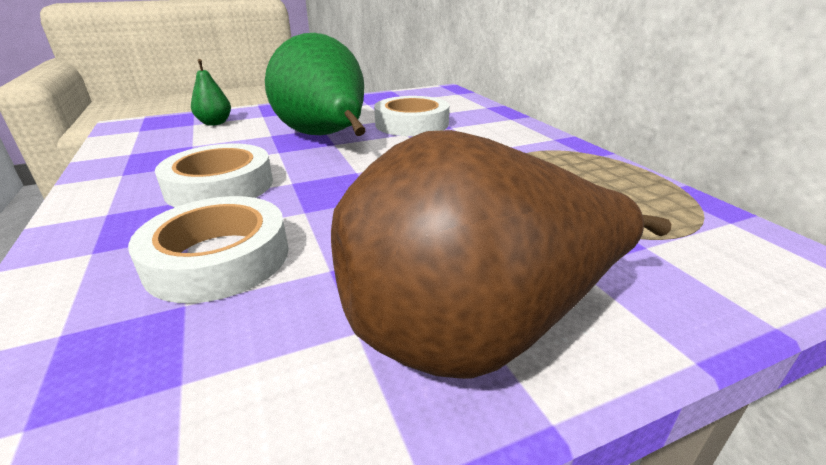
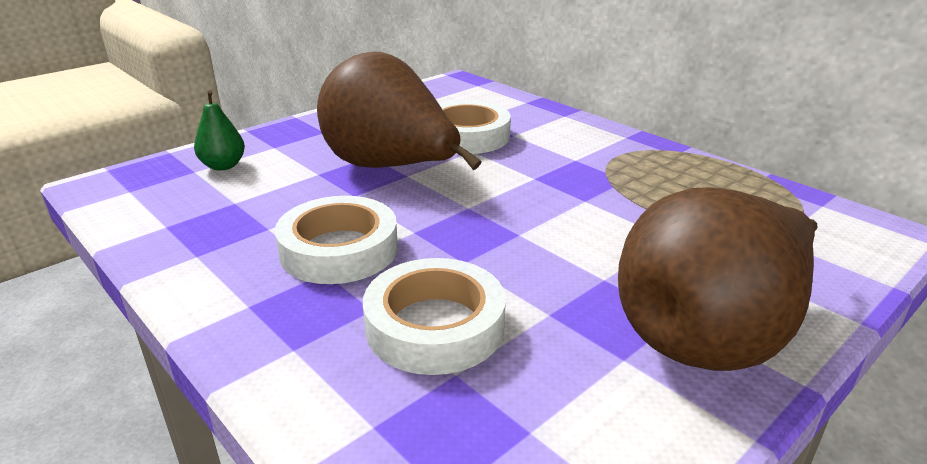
camera: 20 degrees left, 0 degrees up
green pear [265,33,366,136] -> brown pear [317,52,482,170]

